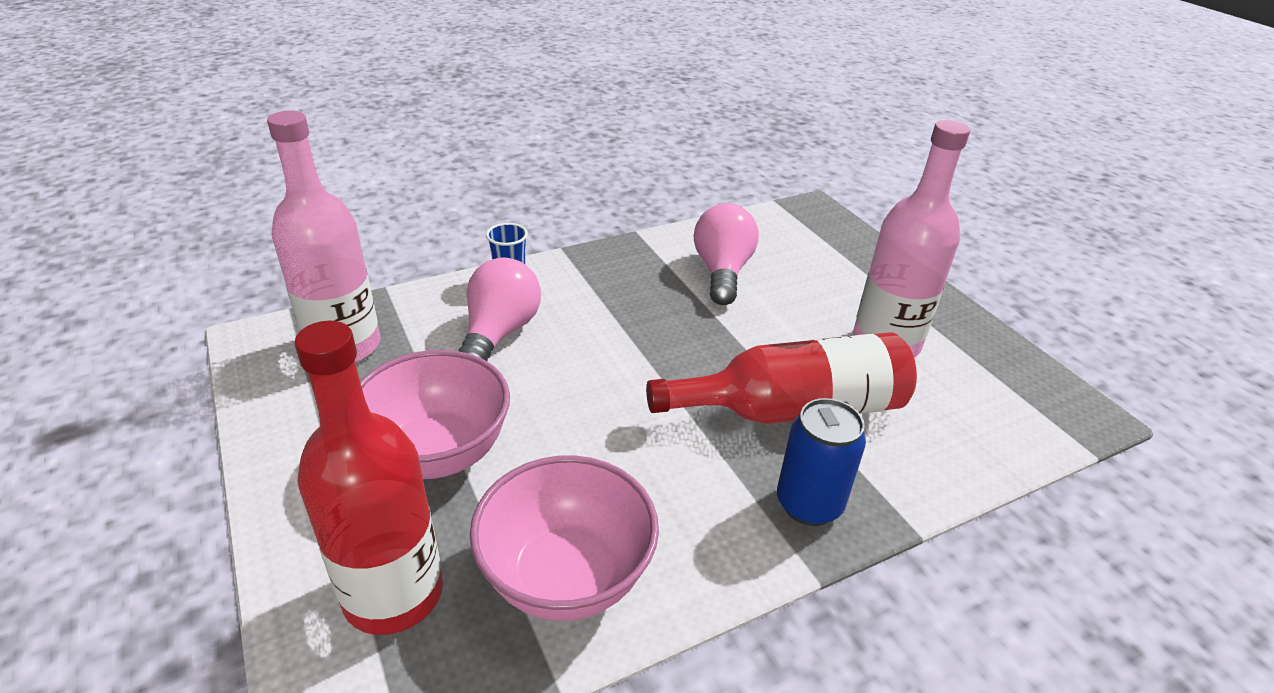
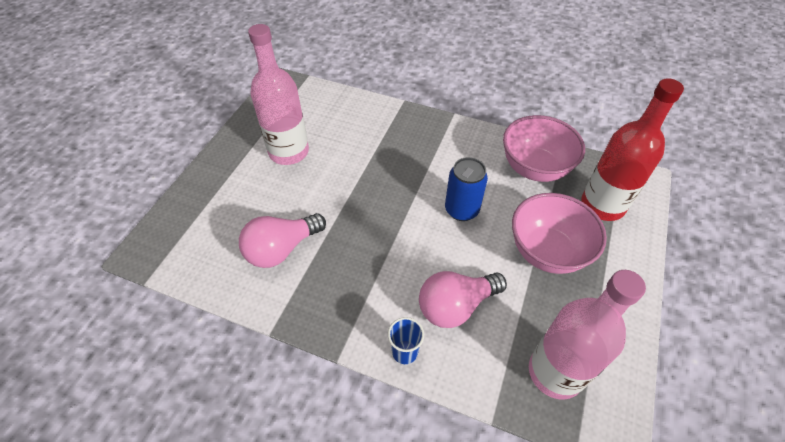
camera: 130 degrees left, 15 degrees up
red bottle [646,332,917,424] -> none
blue can [777,398,866,526] -> blue can moved to [445,157,488,221]

